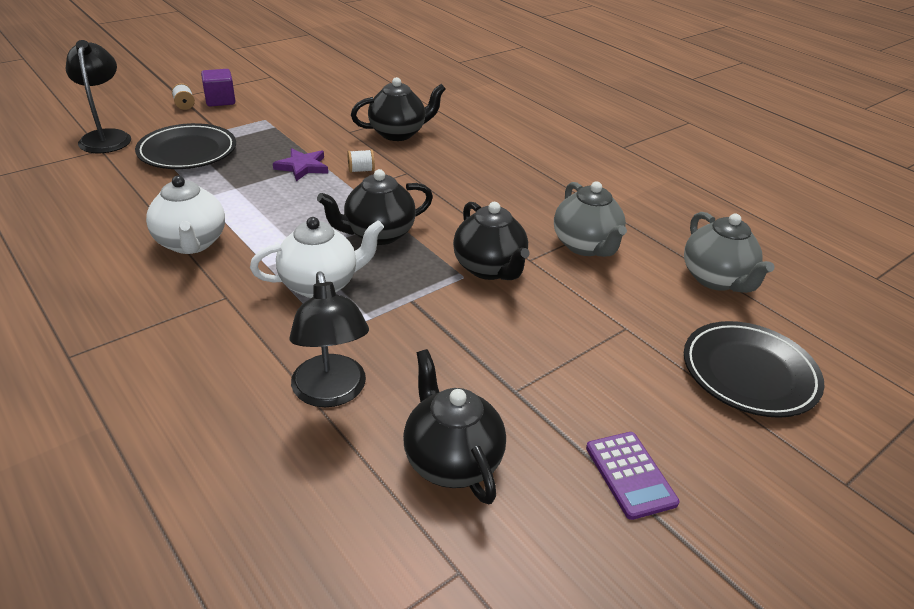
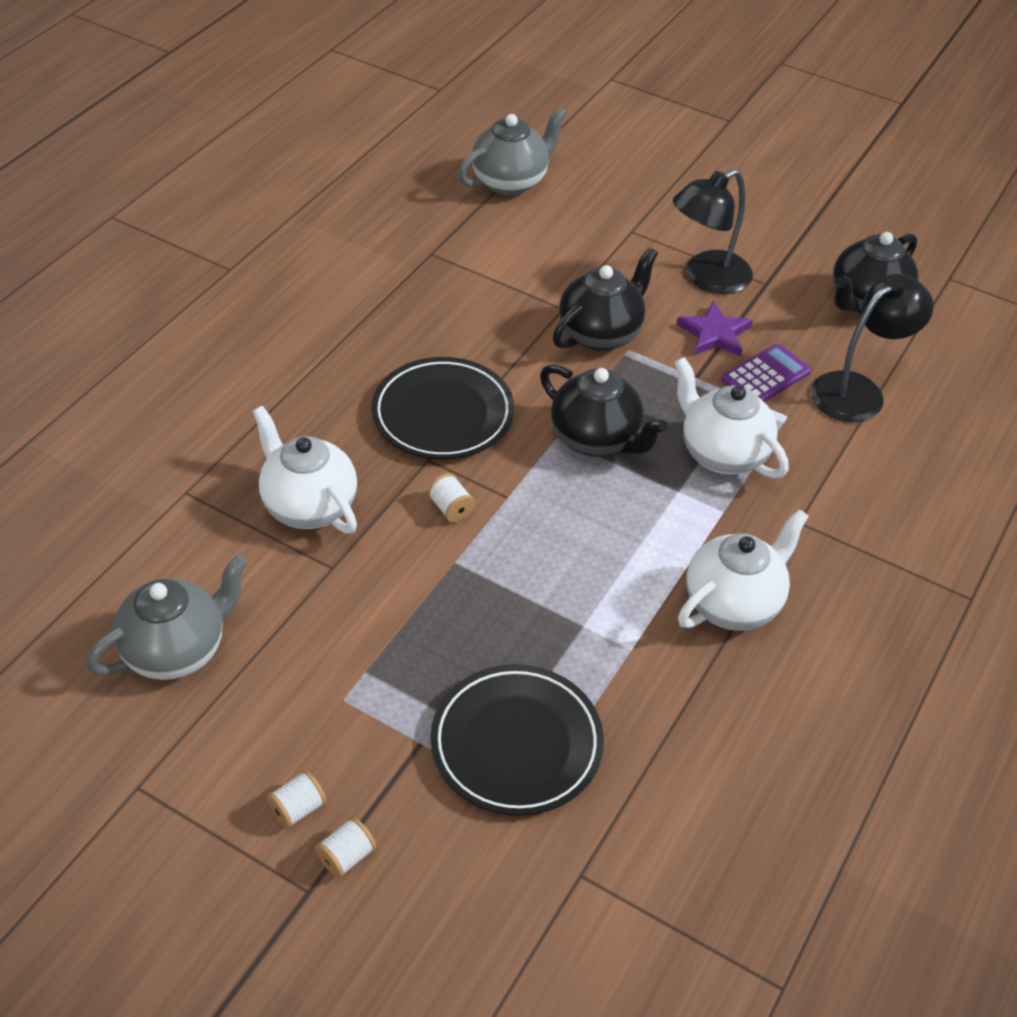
camera: 110 degrees left, 10 degrees up
black lamp [66,40,131,153] -> black lamp moved to [673,169,753,294]
purple cube [201,69,235,107] -> white spool [267,770,327,829]
purple star [273,148,328,181] -> purple star moved to [677,301,753,357]
black teapot [351,77,446,141] -> white teapot [253,406,357,534]
grey teapot [554,181,627,257] -> grey teapot moved to [86,555,248,680]
purple calculator [586,432,679,520] -> purple calculator moved to [721,344,811,402]
black plate [684,321,824,418] -> black plate moved to [372,357,514,459]

